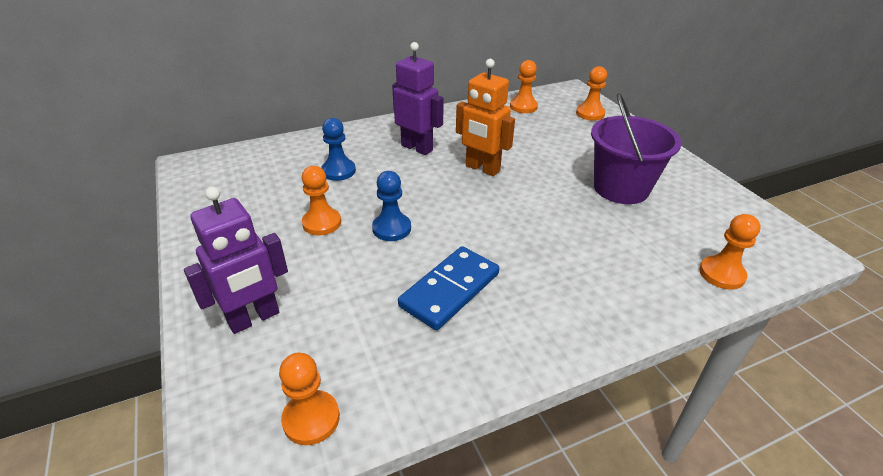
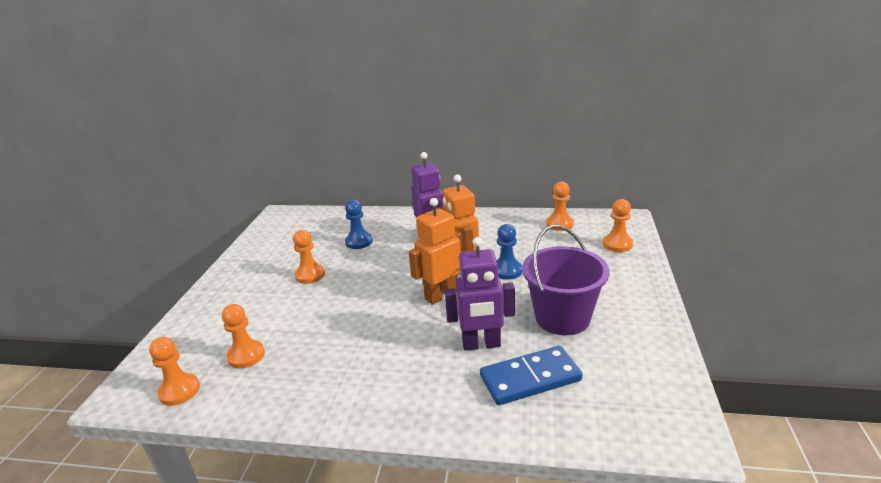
camera: 35 degrees right, 10 degrees down
purple robot [184,187,288,334] -> purple robot moved to [445,237,515,351]
blue pawn [372,171,411,241] -> blue pawn moved to [497,224,522,280]
blue domino [398,246,499,330] -> blue domino moved to [480,346,582,405]
orange pawn [699,214,761,290] -> orange pawn moved to [222,304,265,369]
none -> orange robot [409,198,463,305]

